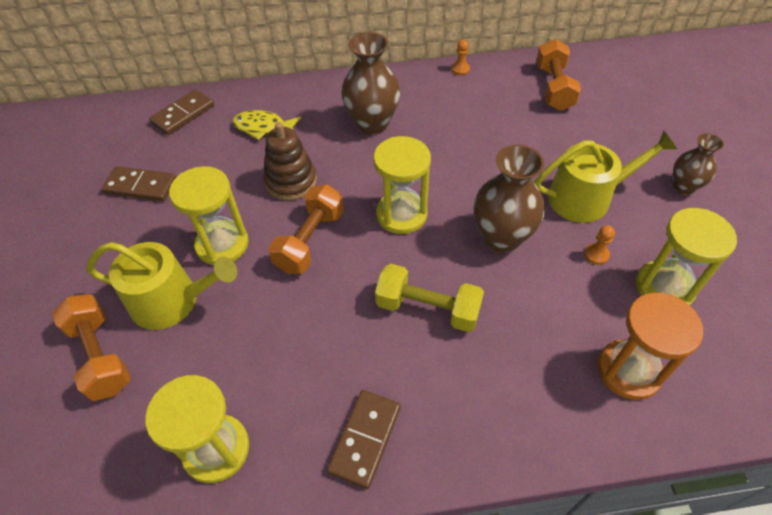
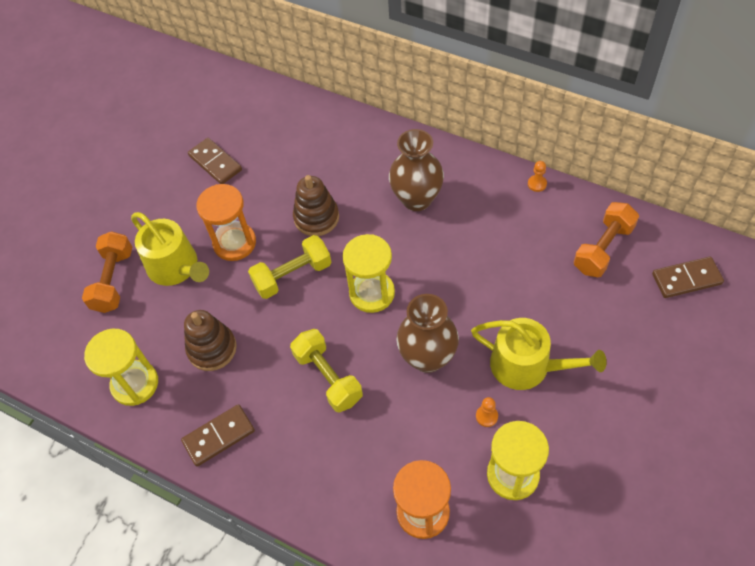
camera: 40 degrees right, 5 degrees up
brown domino [149,89,214,135] -> brown domino moved to [652,257,724,298]
yellow hourglass [169,166,249,265] -> orange hourglass [196,184,256,261]
yellow fish [232,110,301,140] -> none
orange dumbbell [269,184,344,274] -> yellow dumbbell [248,235,331,299]
brown vase [673,133,724,195] -> none
none -> brown stacking toy [184,310,237,371]

